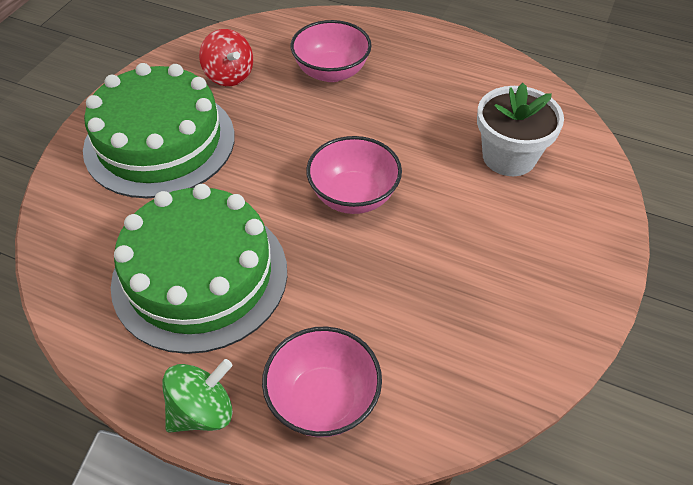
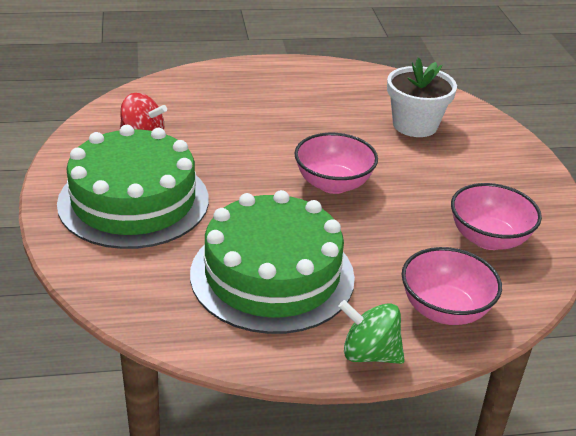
camera: 35 degrees left, 15 degrees down
green spinning top [162,359,233,433] -> green spinning top turned 90 degrees counterclockwise [338,300,405,364]
pink bowl [291,20,372,82] -> pink bowl moved to [451,183,542,250]

